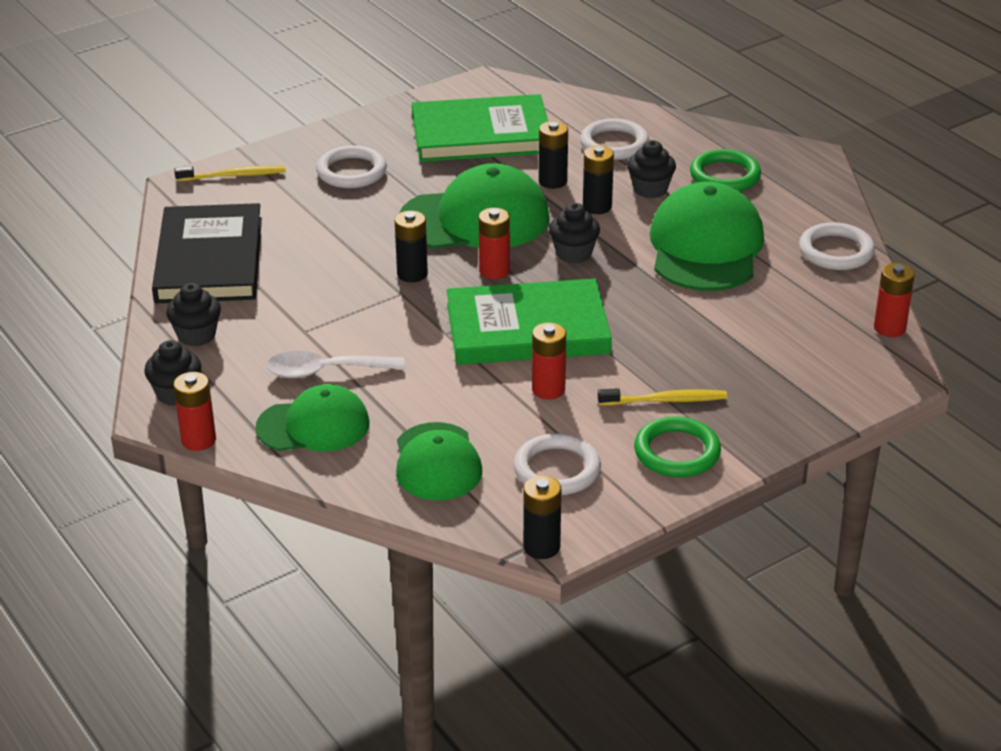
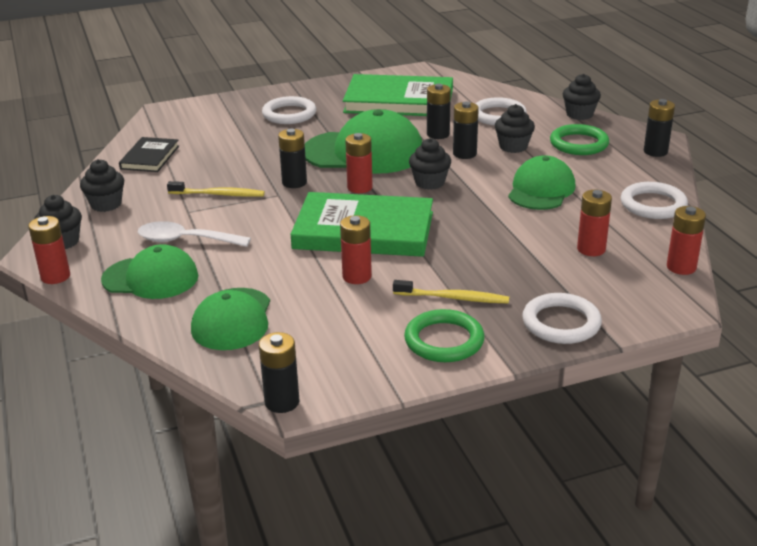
camera: 15 degrees right, 5 degrees down
black book [152,203,262,303] -> black book [119,137,179,172], size x0.52
yellow toothbrush [175,166,286,181] -> yellow toothbrush moved to [167,181,265,197]
white ring [514,433,601,495] -> white ring moved to [522,293,602,344]
green cap [650,182,764,291] -> green cap [508,155,576,210], size x0.65
none -> black cupcake [563,74,601,120]
none -> red battery [577,190,612,256]
none -> black battery [644,99,675,157]

